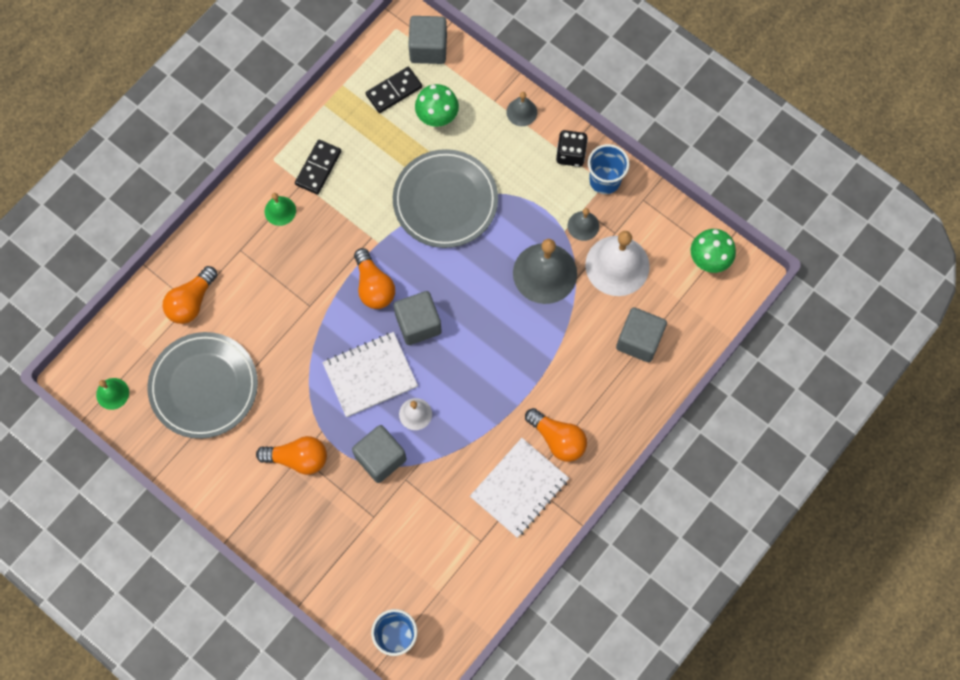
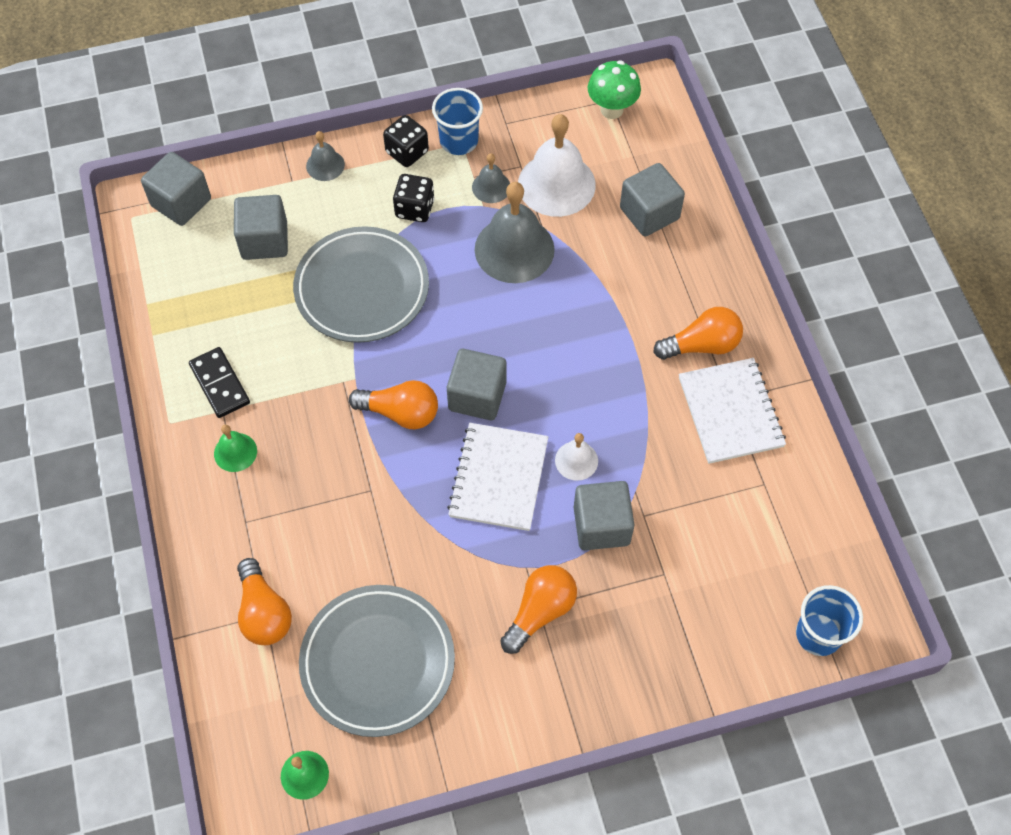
camera: 55 degrees left, 10 degrees down
black domino [366,67,422,113] -> none
green mushroom [415,84,459,127] -> grey cube [234,195,288,260]
none -> black dice [393,174,435,222]

